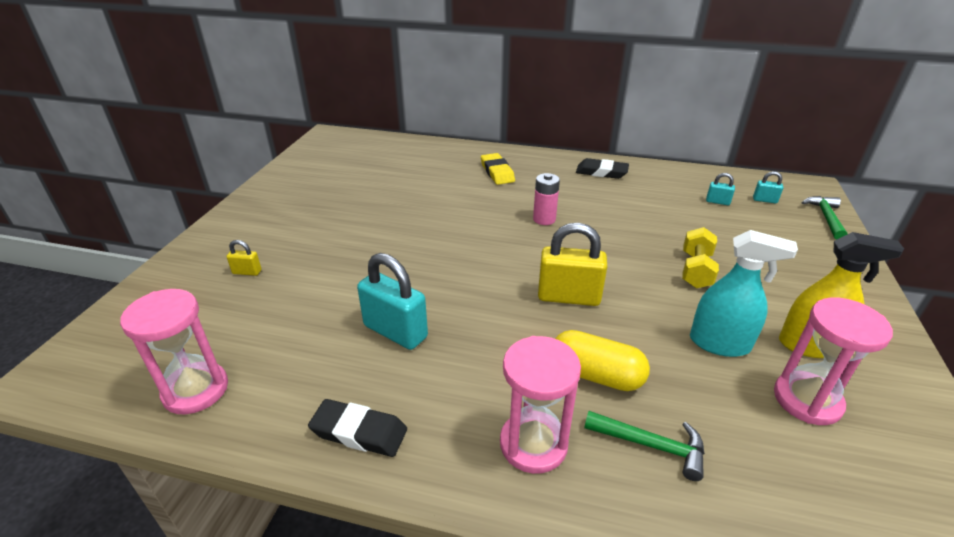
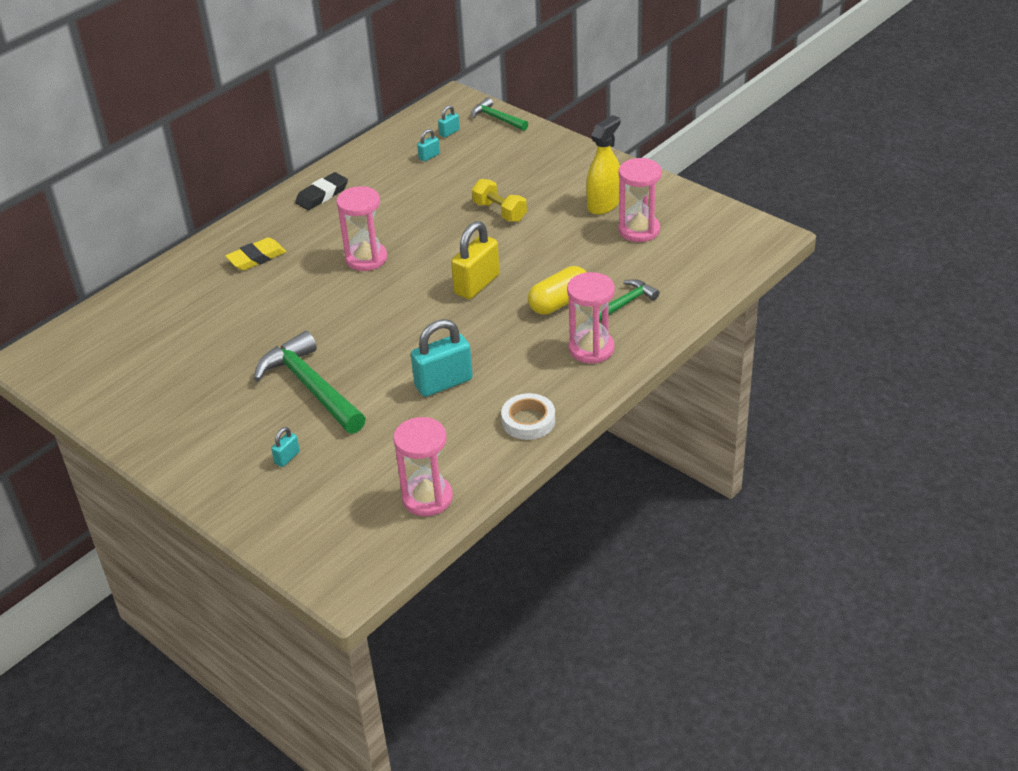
camera: 60 degrees left, 5 degrees up
yellow padlock [227,240,261,276] -> turquoise padlock [271,427,300,467]
black eraser [308,399,407,457] -> white tape [501,393,555,440]
yellow eraser [481,153,515,185] -> yellow eraser turned 45 degrees counterclockwise [225,237,287,270]
pink battery [533,173,560,225] -> pink hourglass [336,186,387,271]
turquoise spray bottle [690,230,798,357] -> none
none -> green hammer [254,331,366,434]

